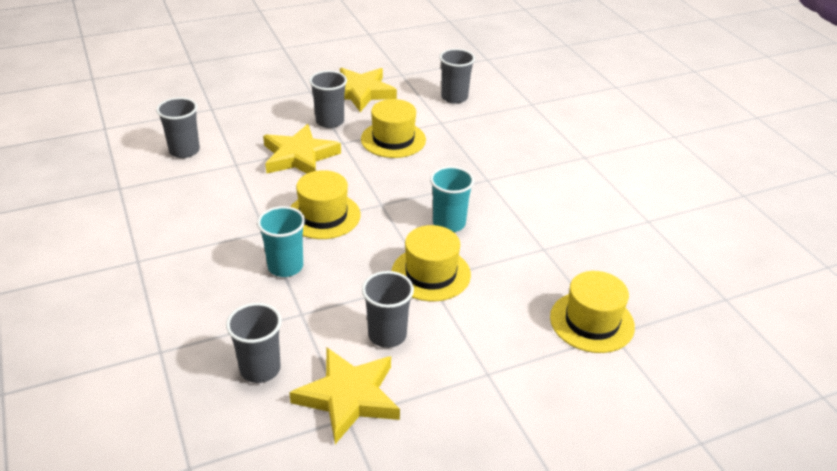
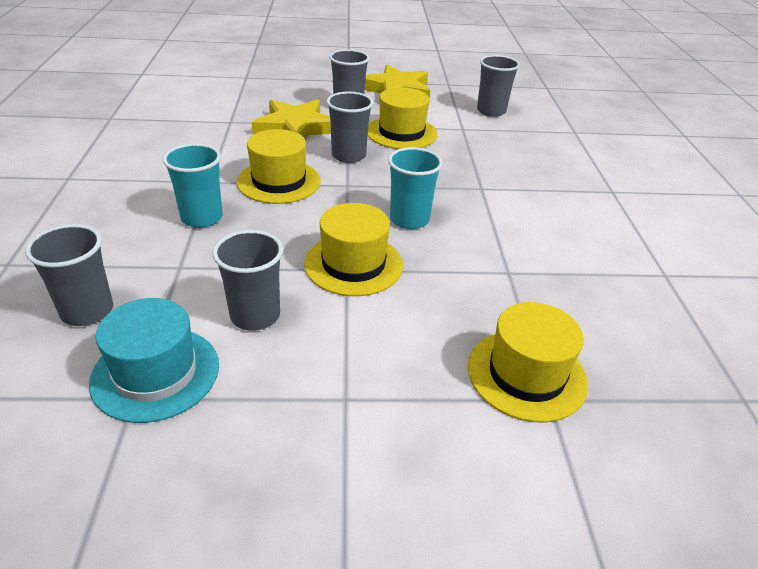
camera: 20 degrees right, 0 degrees up
grey cup [156,97,200,158] -> grey cup moved to [326,92,373,163]
yellow star [289,348,400,444] -> turquoise hat [89,298,219,423]

